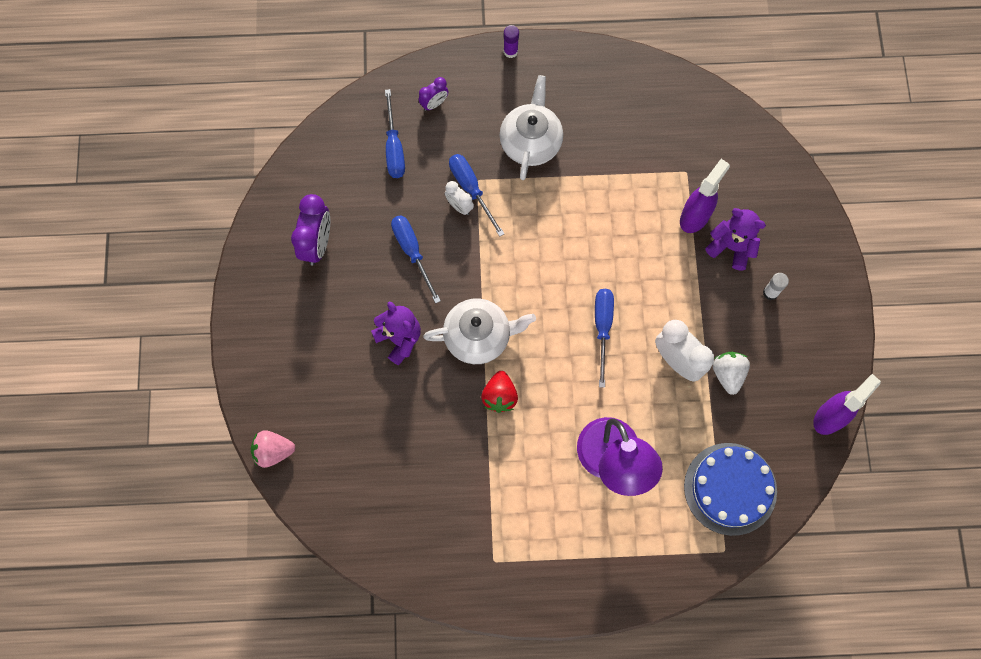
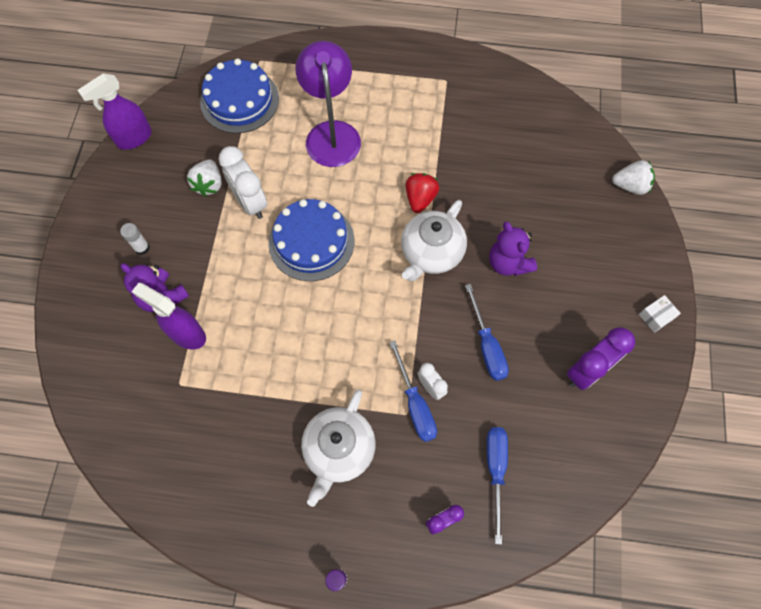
camera: 170 degrees left, 5 degrees down
pink strawberry [251,430,295,468] -> white strawberry [612,160,655,195]
purple clock [291,194,330,266] -> purple clock turned 150 degrees counterclockwise [567,327,635,390]
white teapot [423,299,536,364] -> white teapot turned 60 degrees counterclockwise [401,200,467,281]
blue screwdriver [595,289,614,388] -> blue cake [268,199,354,281]
purple spray bottle [680,159,730,233] -> purple spray bottle turned 75 degrees clockwise [132,283,206,349]
none -> white box [639,295,681,333]

